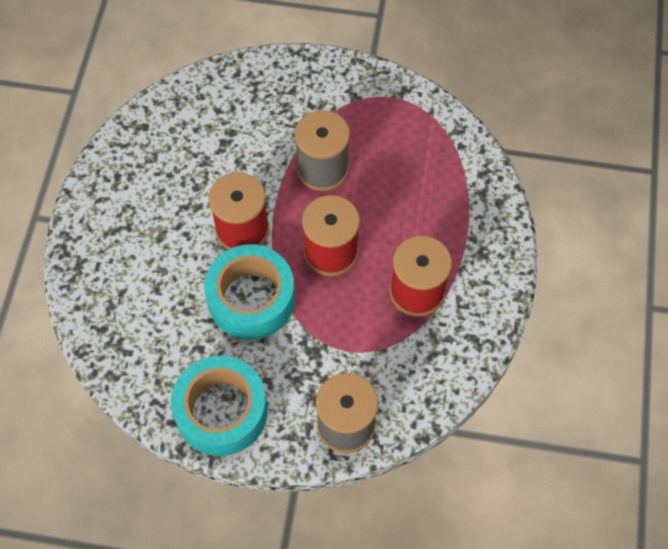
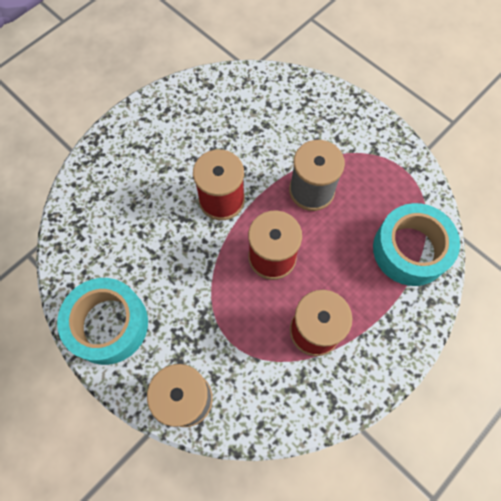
camera: 35 degrees right, 5 degrees up
turquoise tape [204,244,295,340] -> turquoise tape moved to [373,203,460,286]

